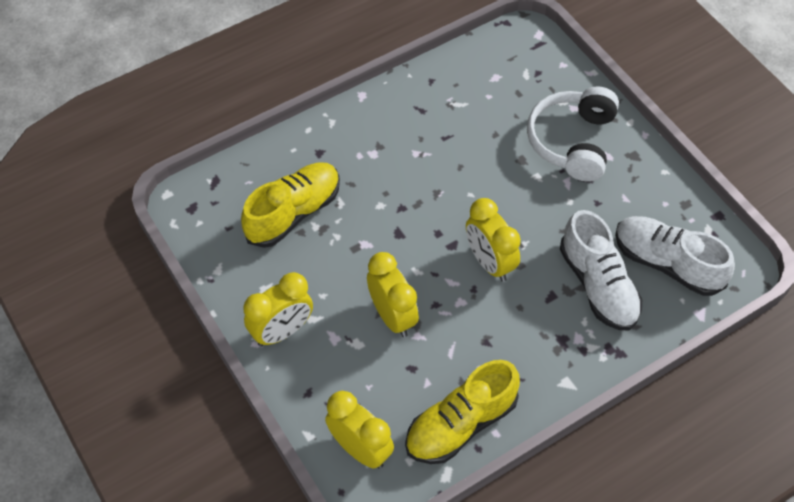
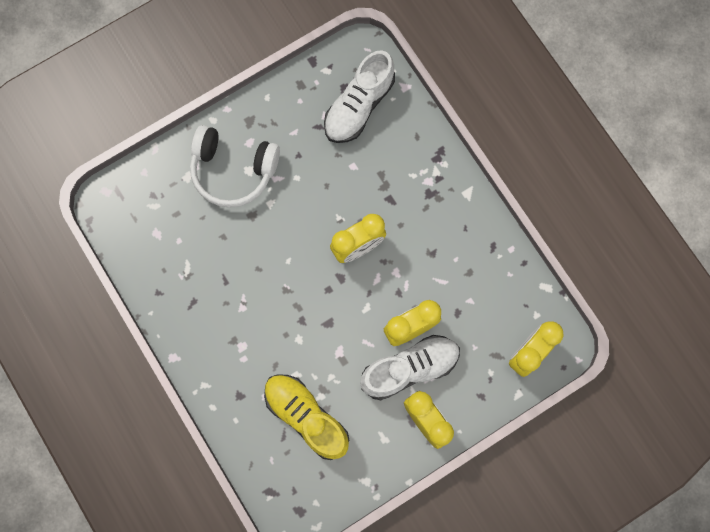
camera: 90 degrees left, 20 degrees up
yellow shoe [405,360,520,464] -> none
white shoe [560,210,642,330] -> white shoe moved to [360,335,460,400]

